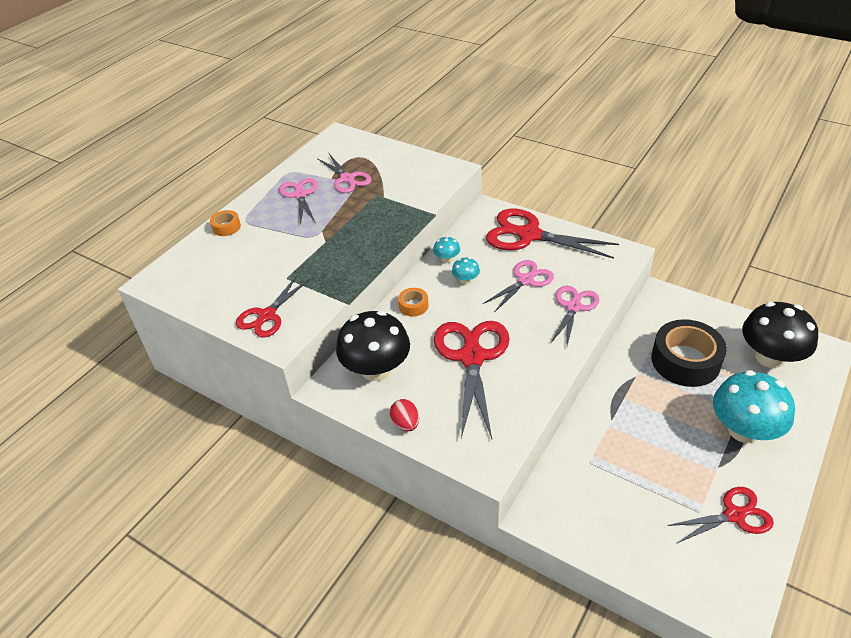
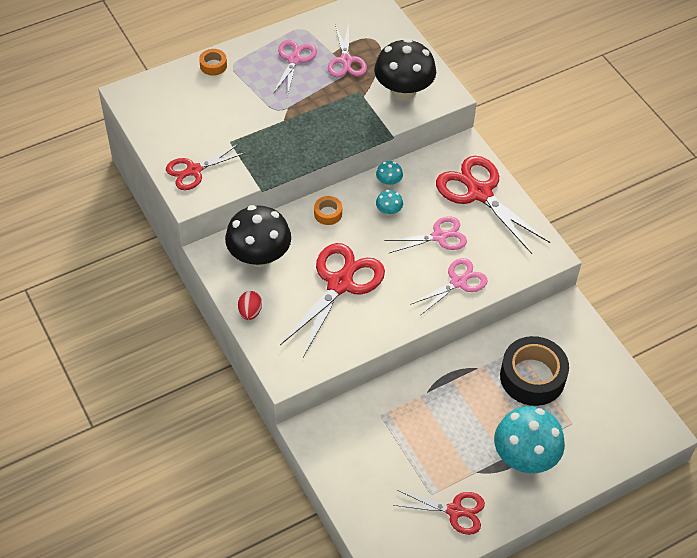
camera: 25 degrees right, 10 degrees up
black mushroom [742,302,818,368] -> black mushroom moved to [374,39,436,100]

